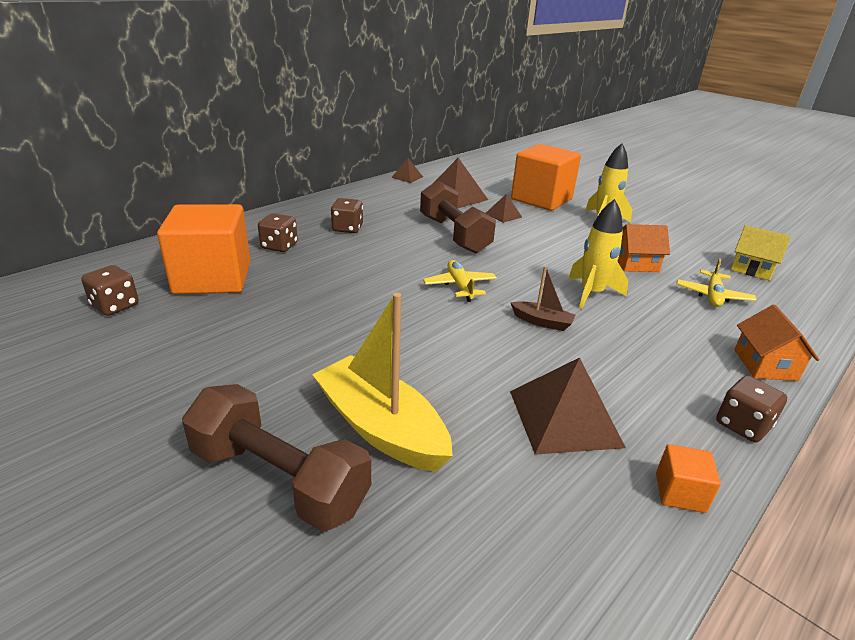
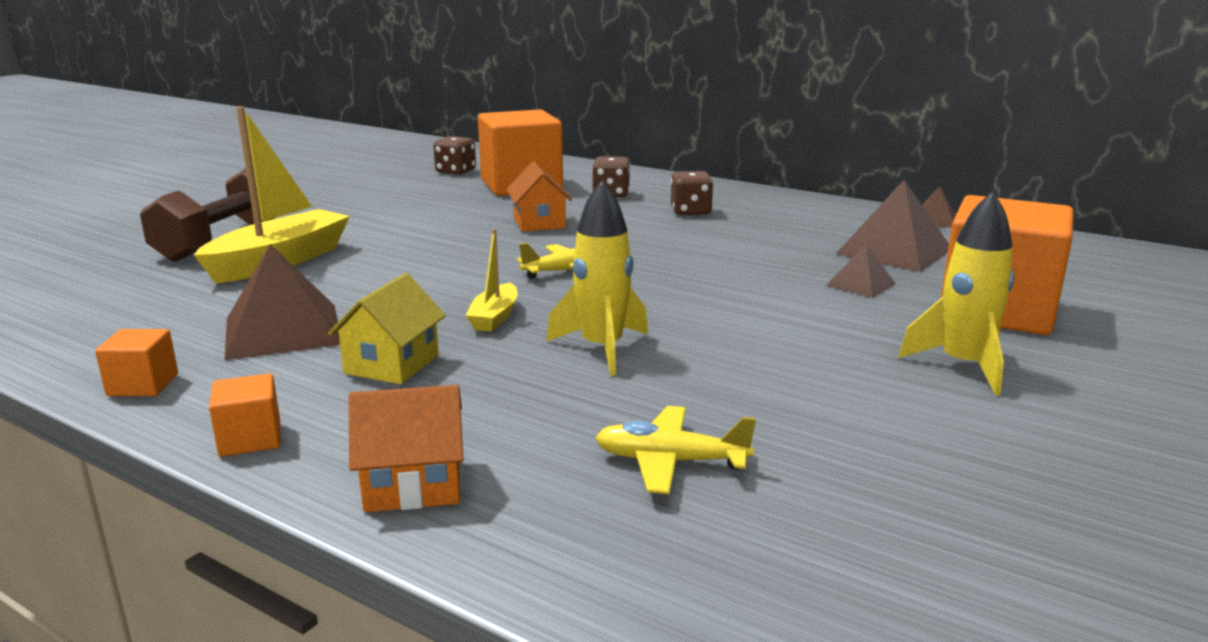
camera: 80 degrees right, 10 degrees down
brown dumbbell [420,180,496,253] -> none
brown boat [510,266,576,331] -> yellow boat [465,228,518,332]
orange house [617,224,670,272] -> orange house moved to [506,161,572,231]
brown dice [716,376,787,442] -> orange cube [209,373,280,457]
yellow house [731,225,791,281] -> yellow house moved to [328,273,446,384]

